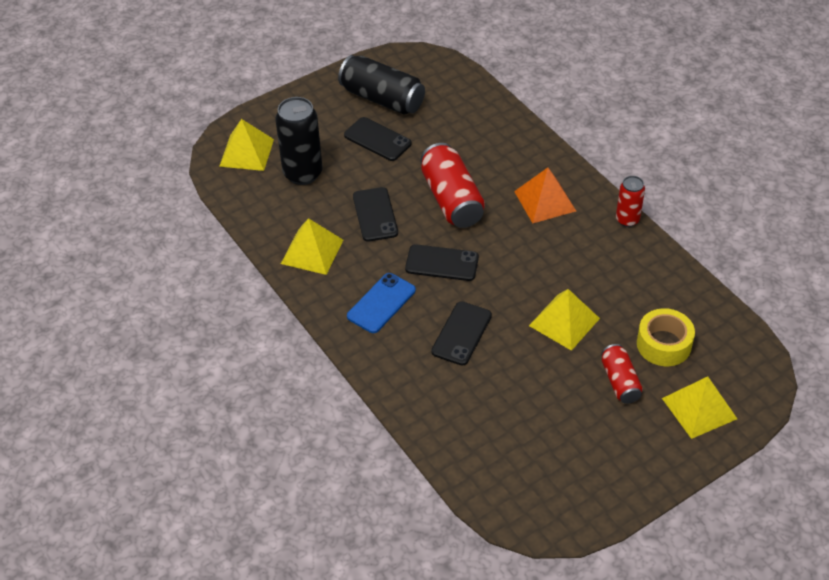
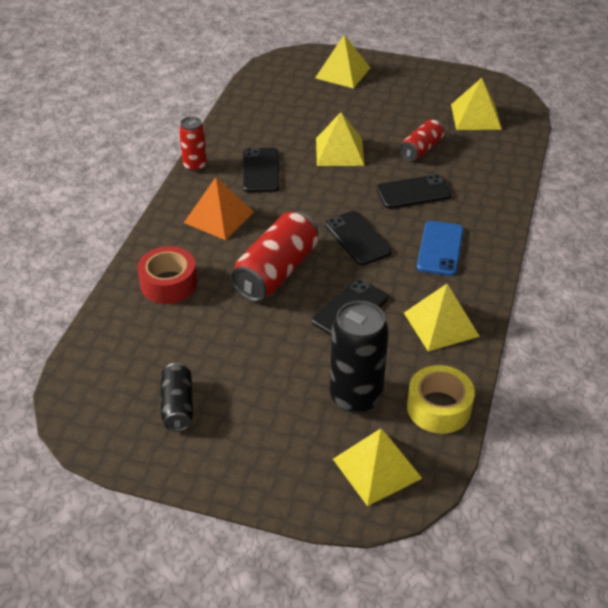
camera: 130 degrees left, 5 degrees down
black can [338,55,425,115] -> black can [161,363,193,431], size x0.58
black phone [344,117,411,161] -> black phone moved to [243,148,280,193]
blue phone [347,273,416,333] -> blue phone turned 75 degrees counterclockwise [417,221,464,276]
red can [601,344,643,404] -> red can moved to [400,119,445,161]
yellow tape [637,308,695,366] -> yellow tape moved to [407,365,475,434]
none -> red tape [137,246,197,304]
none -> yellow pyramid [451,78,502,130]

